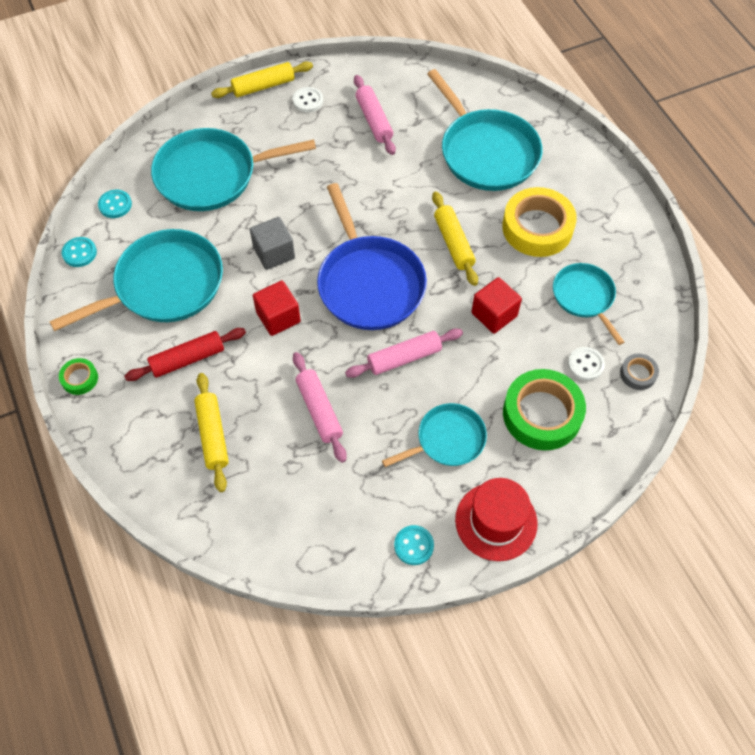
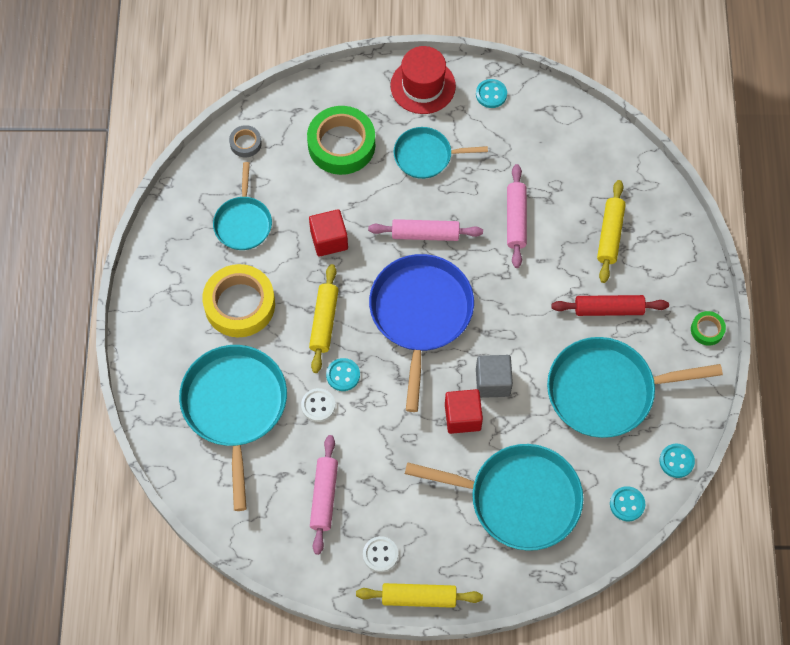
camera: 155 degrees left, 5 degrees up
red cube [253,281,301,336] -> red cube moved to [445,389,483,434]
white button [568,347,605,381] -> white button moved to [301,388,335,422]
none -> turquoise button [326,358,360,391]

